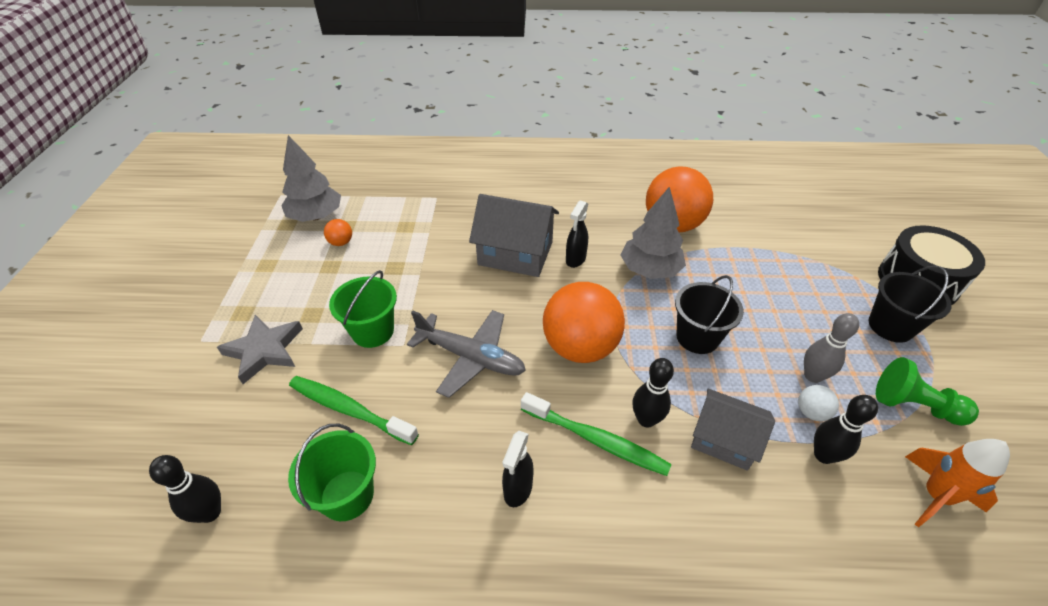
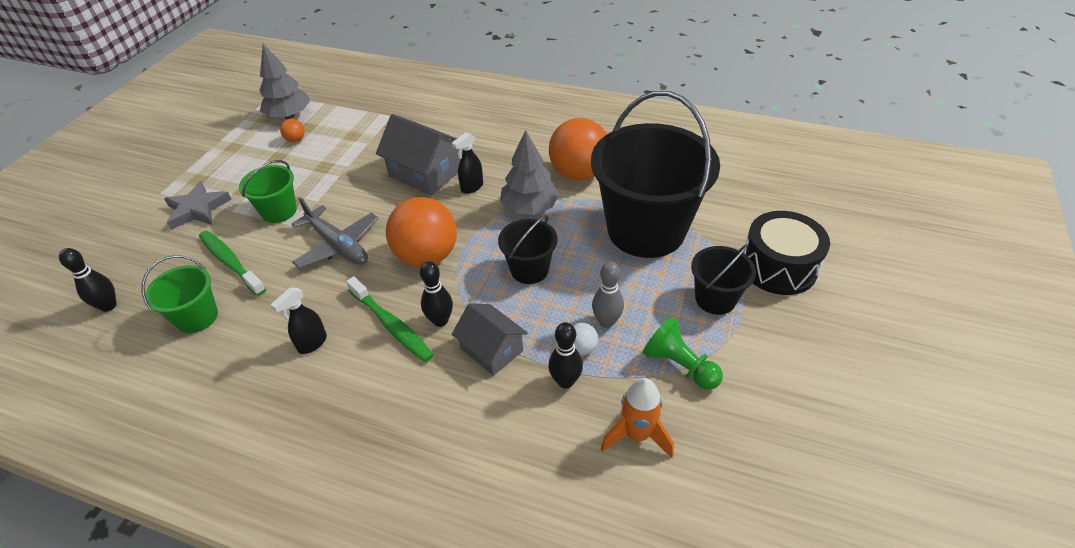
camera: 20 degrees right, 0 degrees up
none -> black bucket [591,91,720,258]

